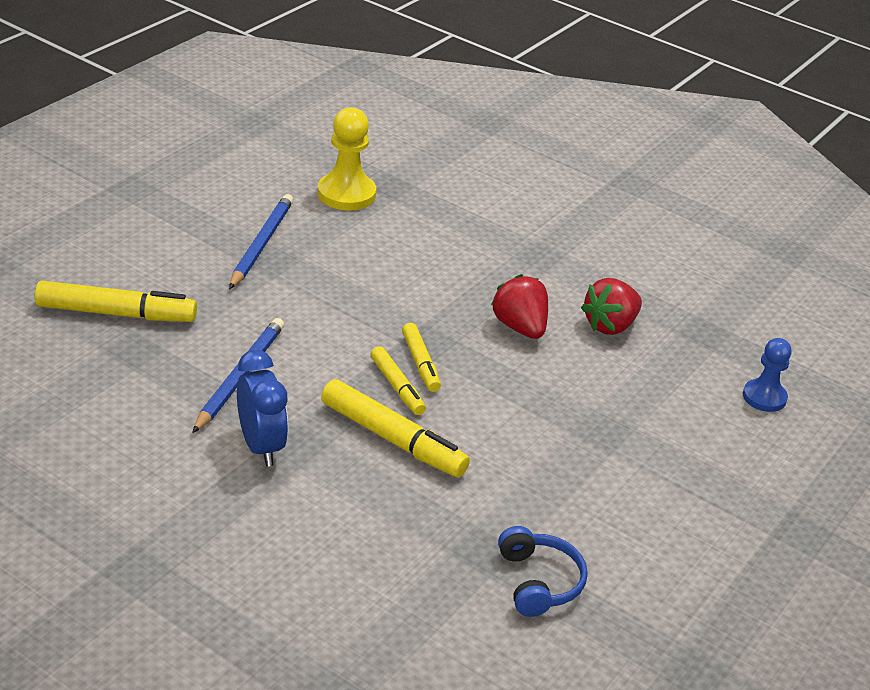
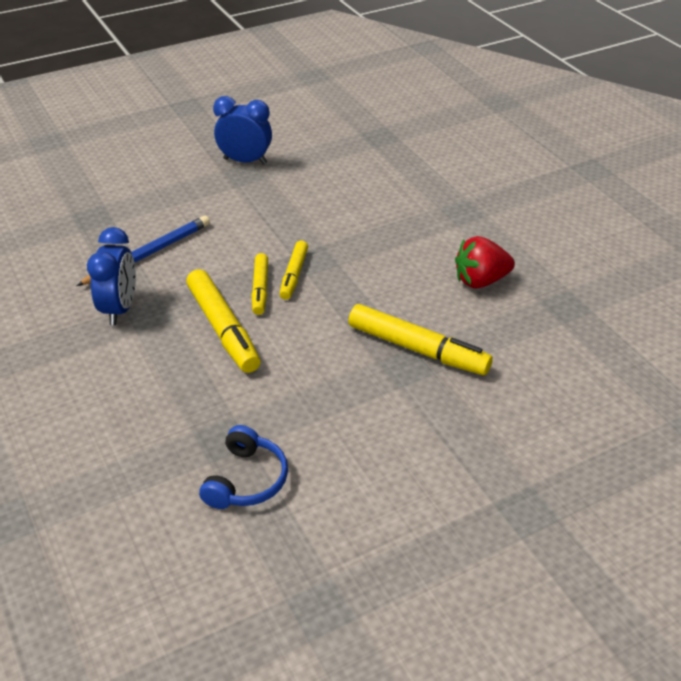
camera: 30 degrees right, 5 degrees up
yellow marker [35,281,197,322] -> yellow marker moved to [348,304,493,375]
blue pencil [229,194,293,289] -> blue clock [213,96,272,164]
yellow pawn [317,107,376,211] -> none
red strawberry [491,274,548,339] -> none
blue pawn [743,338,792,412] -> none

